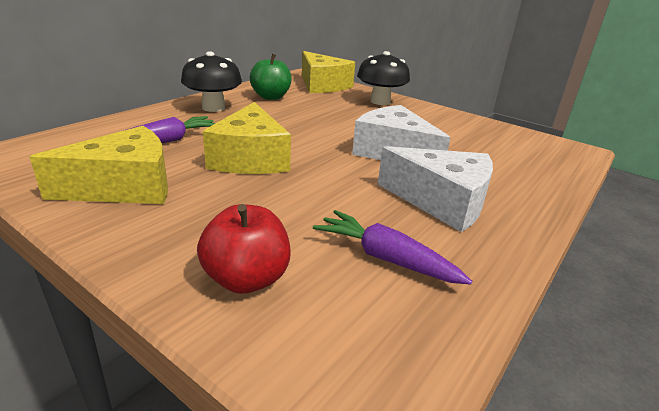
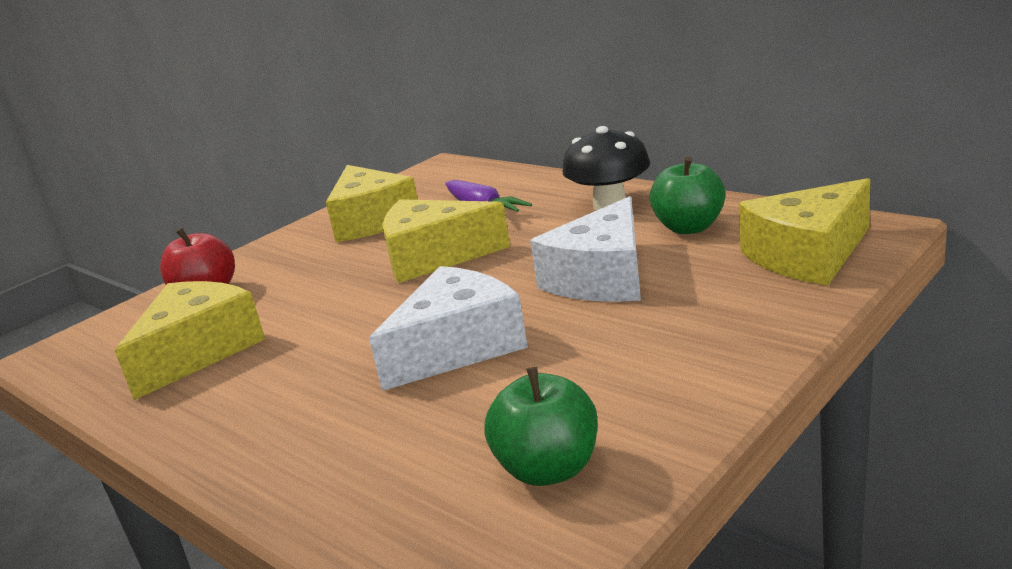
camera: 100 degrees right, 5 degrees down
purple carrot [313,210,472,285] -> yellow cheese [115,281,265,400]
black mushroom [357,51,410,105] -> none
white cheese [378,146,493,232] -> white cheese moved to [530,196,641,302]
none -> green apple [485,367,598,486]

